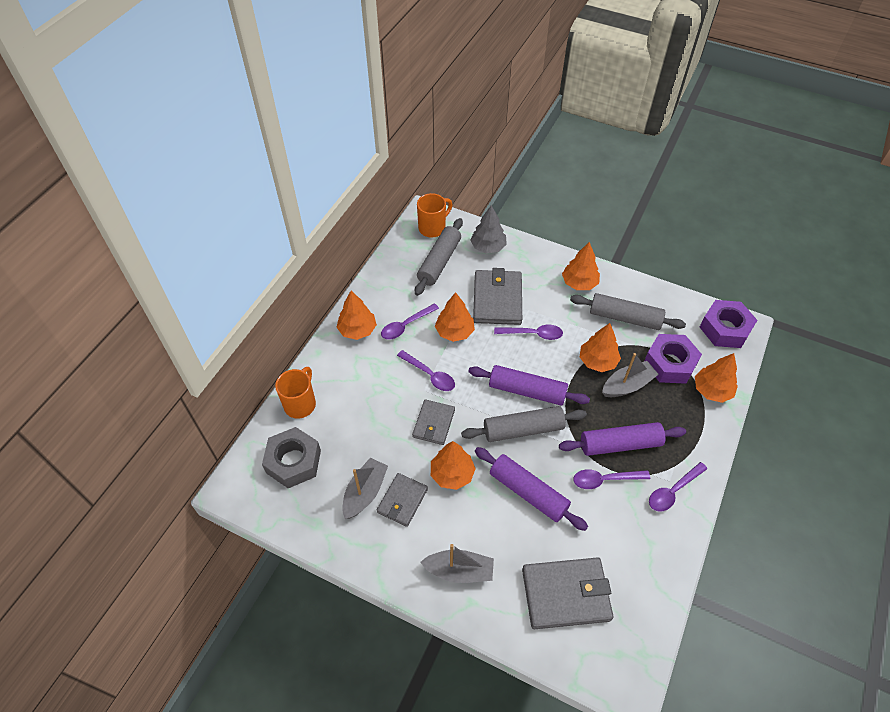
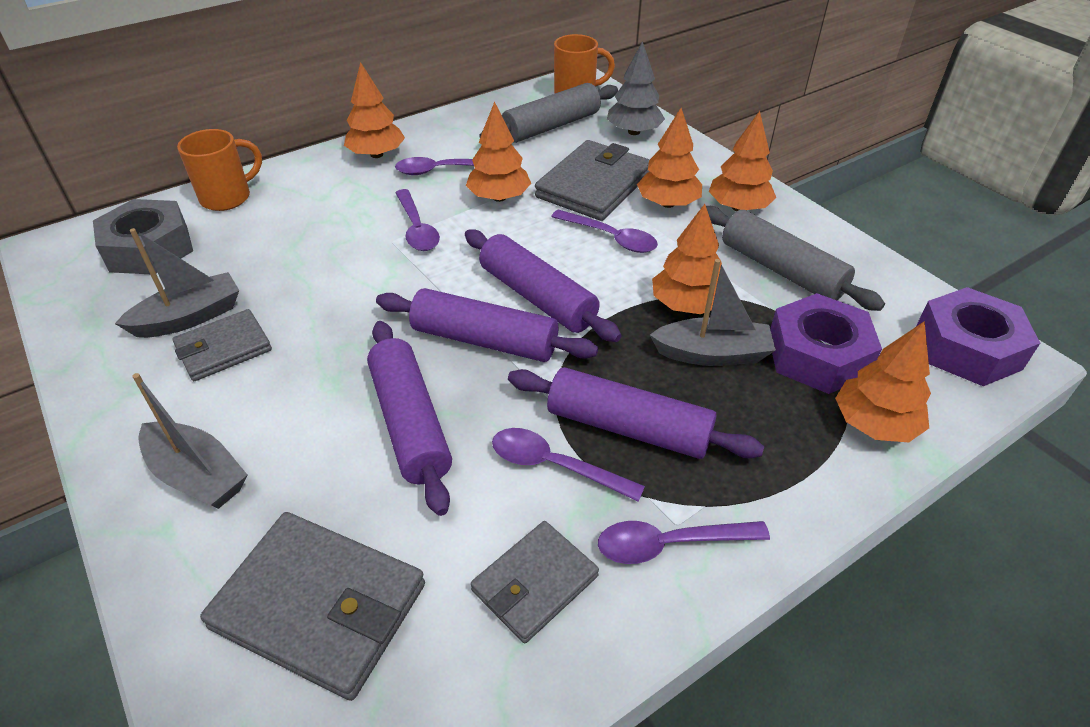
camera: 30 degrees right, 10 degrees down
grey wallet [412,399,455,445] -> grey wallet moved to [471,521,599,643]
orange tree [431,441,476,490] -> orange tree moved to [637,108,702,208]
grey rolling pin [461,406,587,442] -> purple rolling pin [376,288,598,362]

